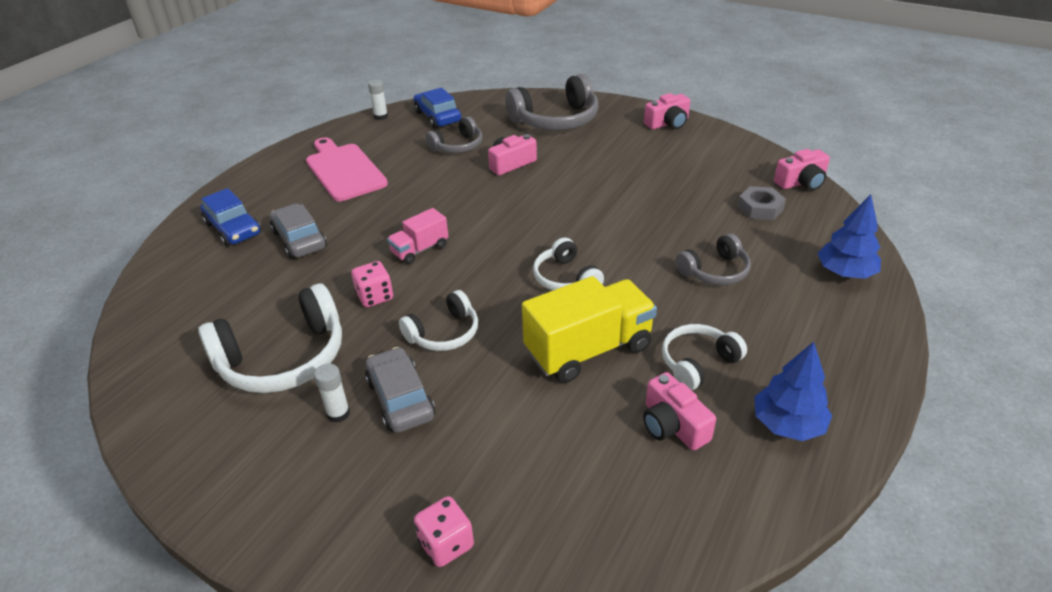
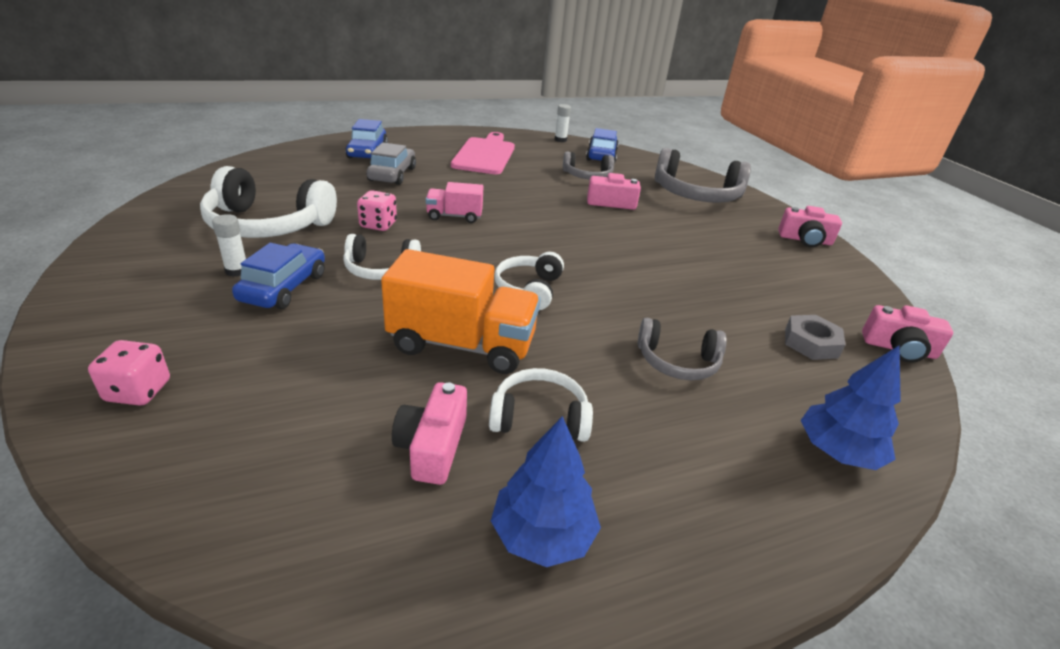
camera: 35 degrees right, 5 degrees down
grey car [365,347,435,433] -> blue car [232,243,325,309]
yellow truck [522,276,657,383] -> orange truck [381,249,541,374]

